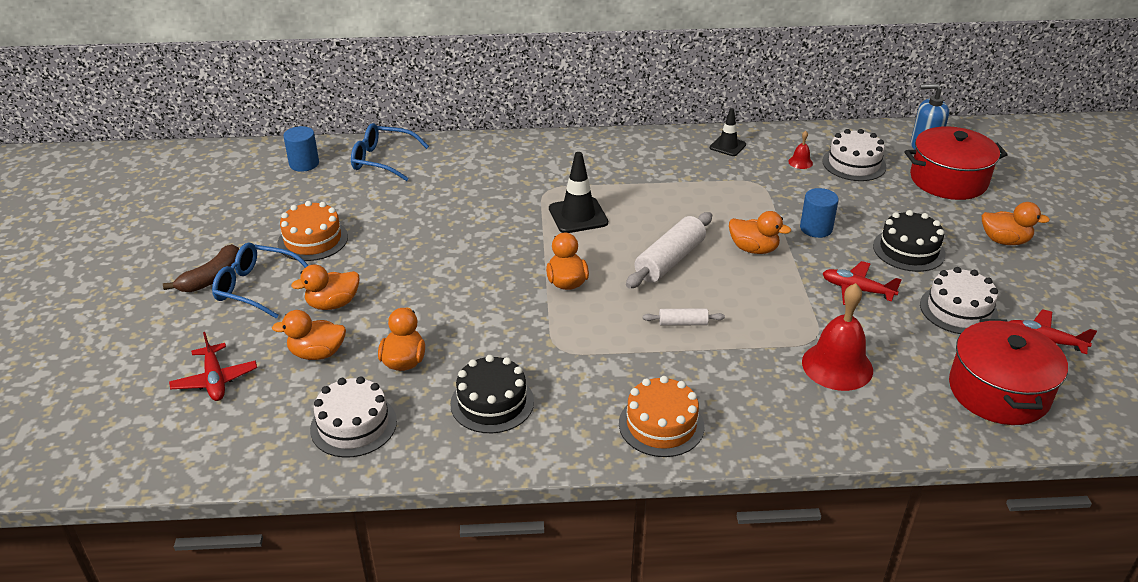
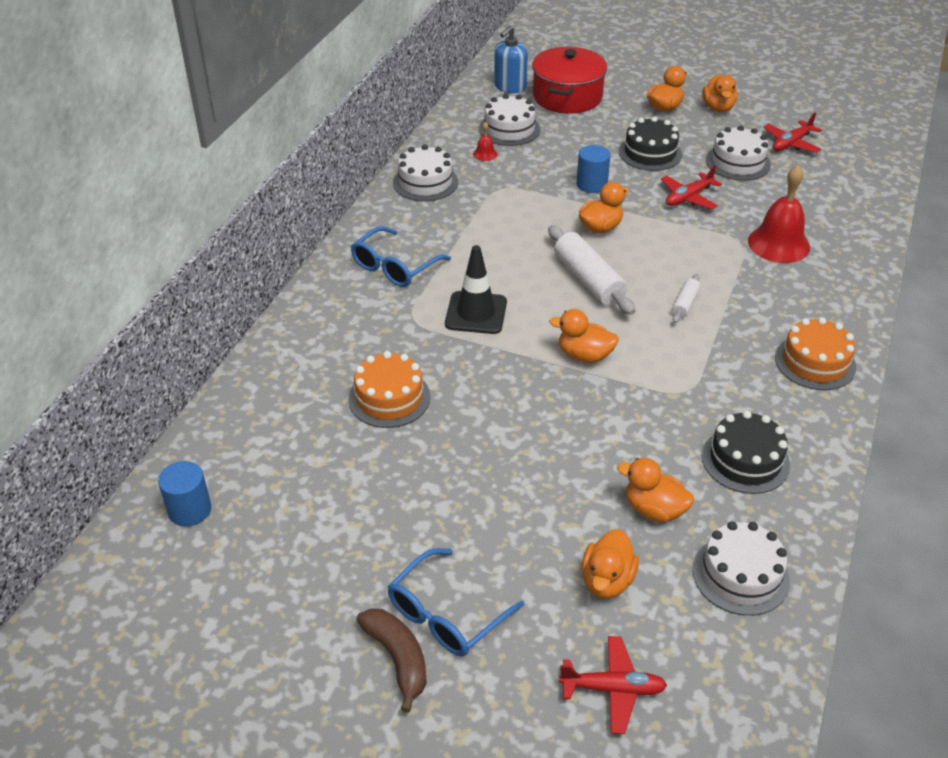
camera: 65 degrees left, 5 degrees up
orange cake [277,201,348,261] -> orange cake moved to [348,351,431,428]
orange duck [291,264,359,310] -> orange duck moved to [702,75,738,112]
blue glasses [351,123,429,181] -> blue glasses moved to [351,226,451,287]
black traffic cone [710,108,746,156] -> white cake [393,145,458,201]
red pot [949,319,1068,425] -> none

